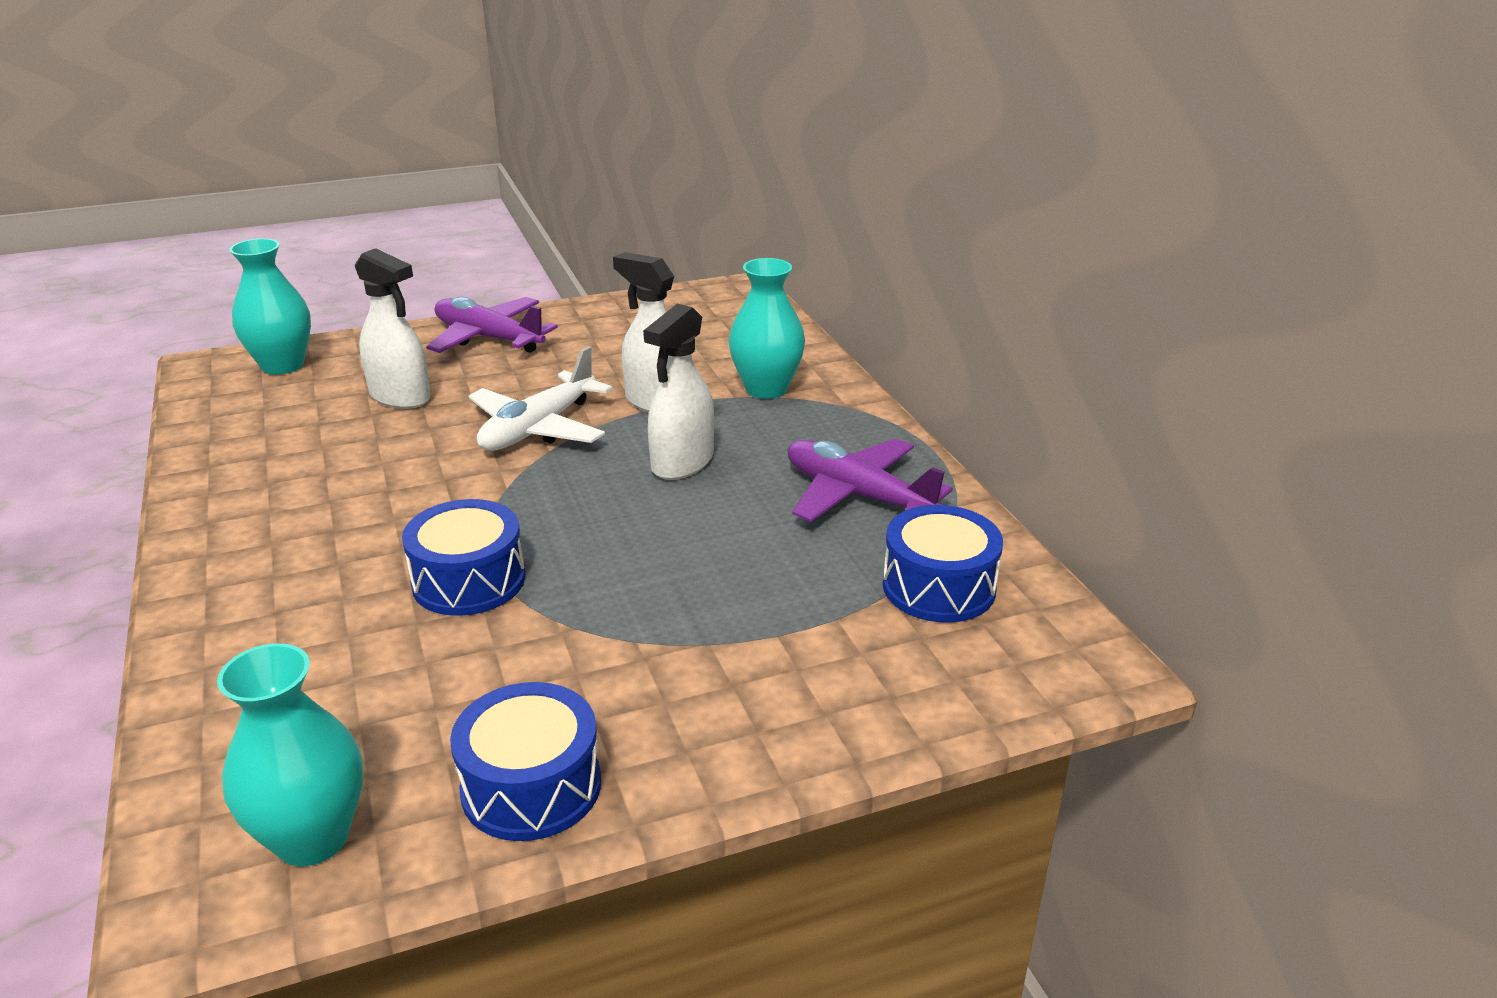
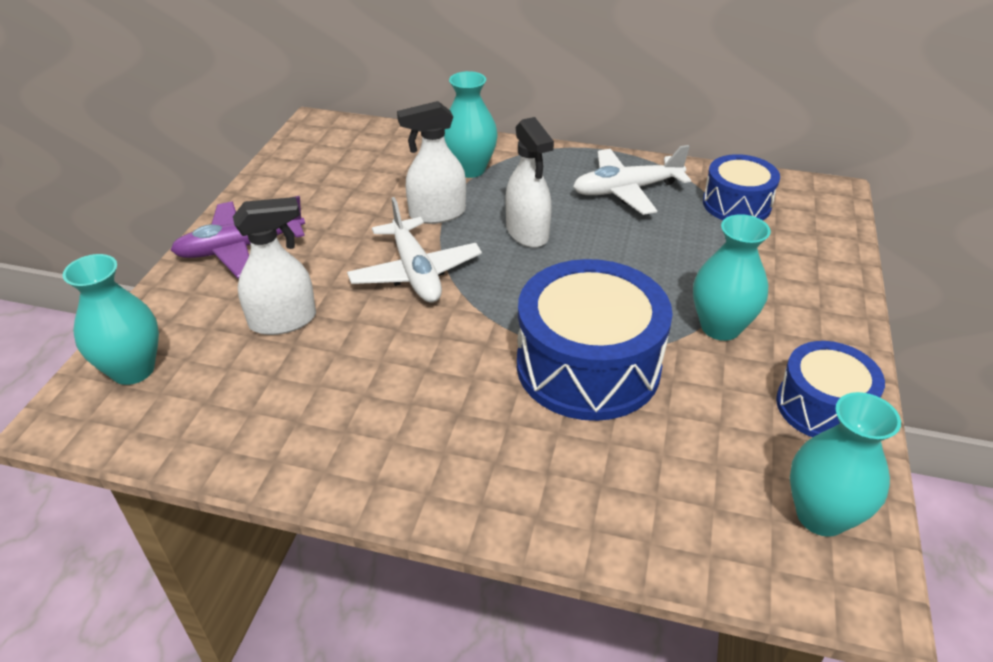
camera: 55 degrees left, 10 degrees up
blue drum [402,499,525,616] -> blue drum [517,259,673,421], size x1.70
purple plane [788,438,953,522] -> white plane [573,145,691,215]
none -> turquoise vase [693,214,771,341]

